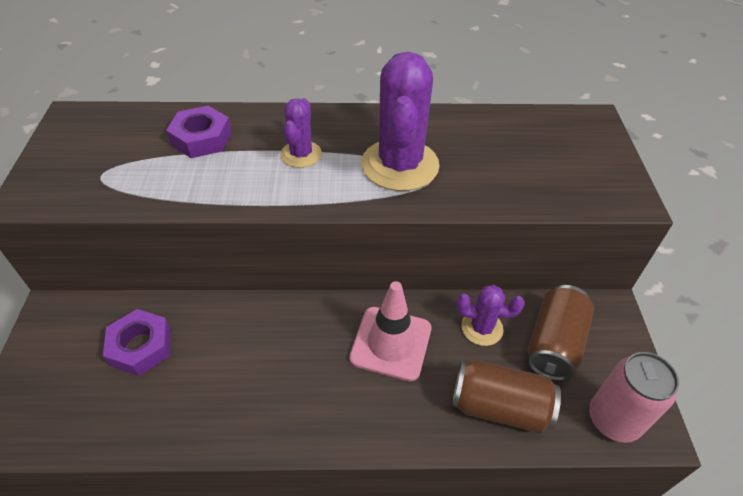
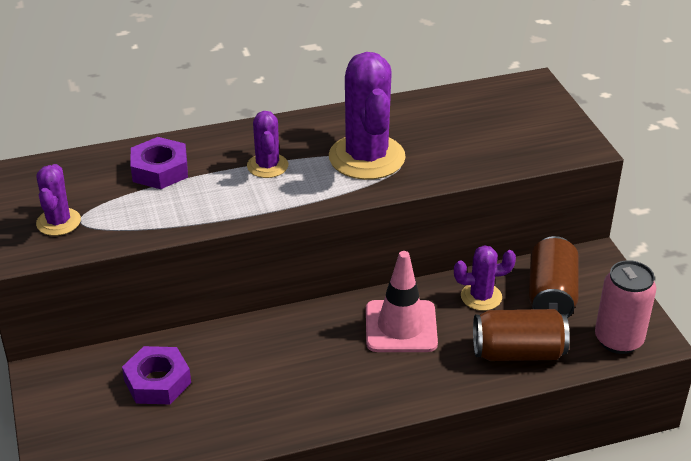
camera: 15 degrees left, 10 degrees down
none -> purple cactus [36,164,81,236]

